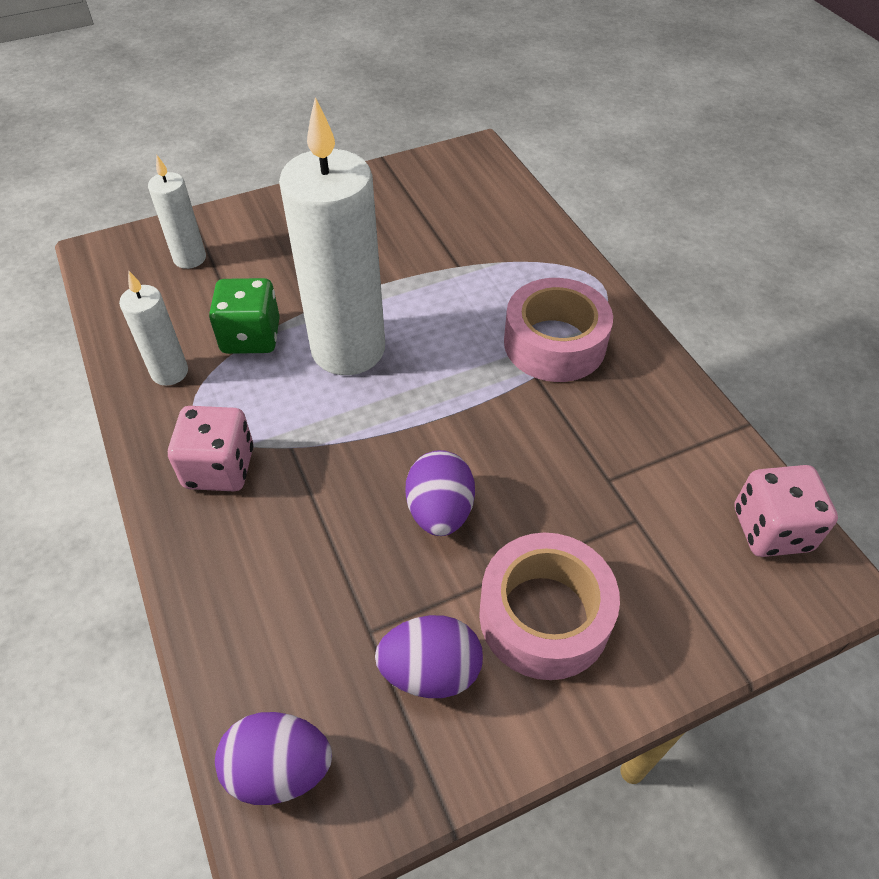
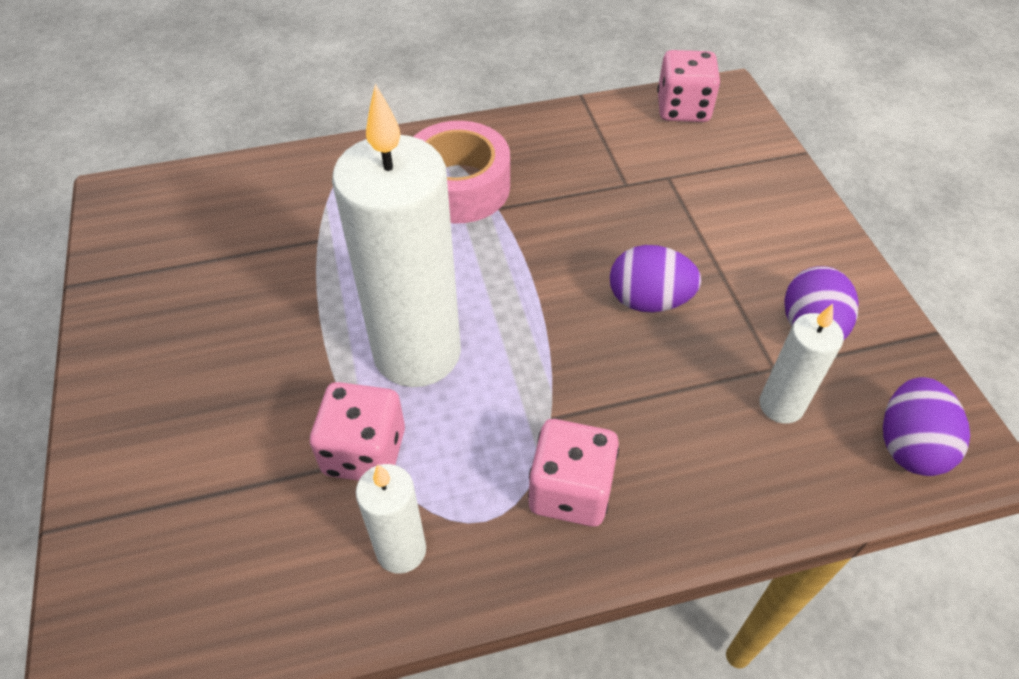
camera: 80 degrees left, 0 degrees up
white candle [148,155,206,269] -> white candle moved to [759,304,844,424]
green dice [209,278,280,354] -> pink dice [310,382,405,481]
pink tape [479,533,620,680] -> none

